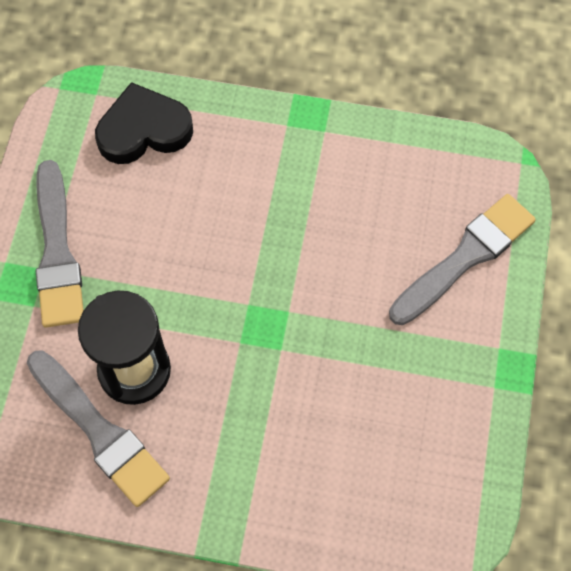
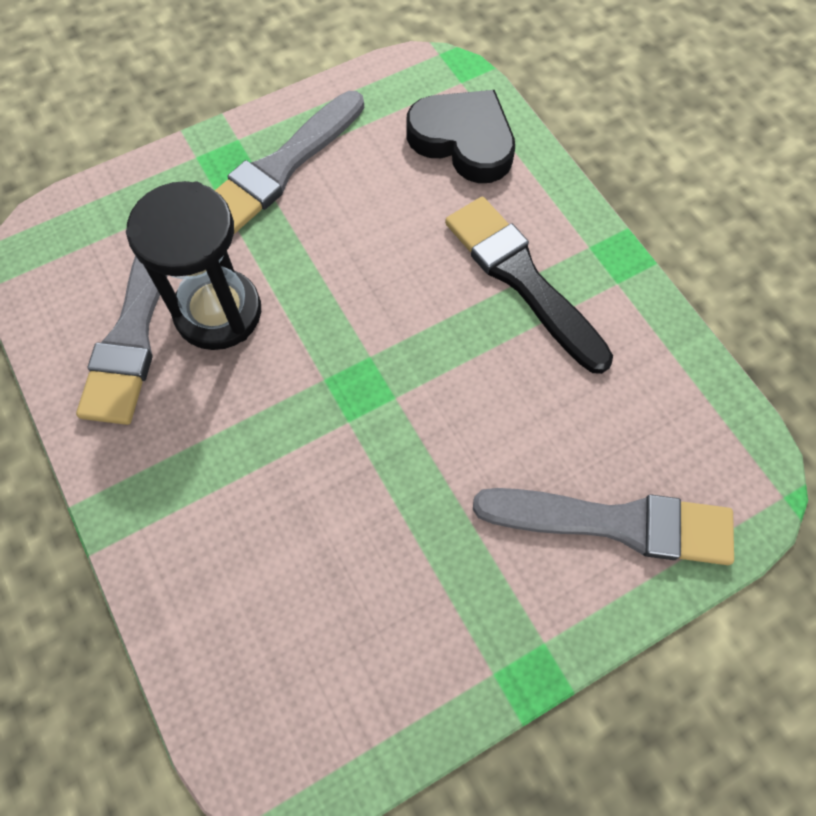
camera: 50 degrees right, 0 degrees up
none -> black brush [445,197,613,374]

